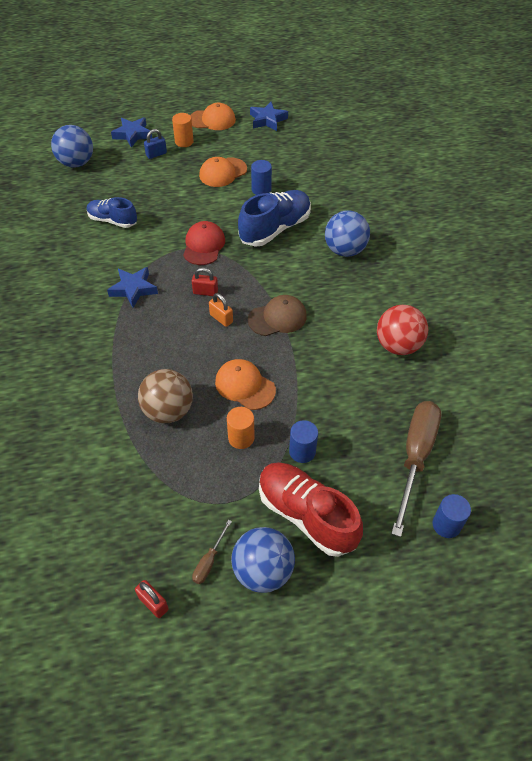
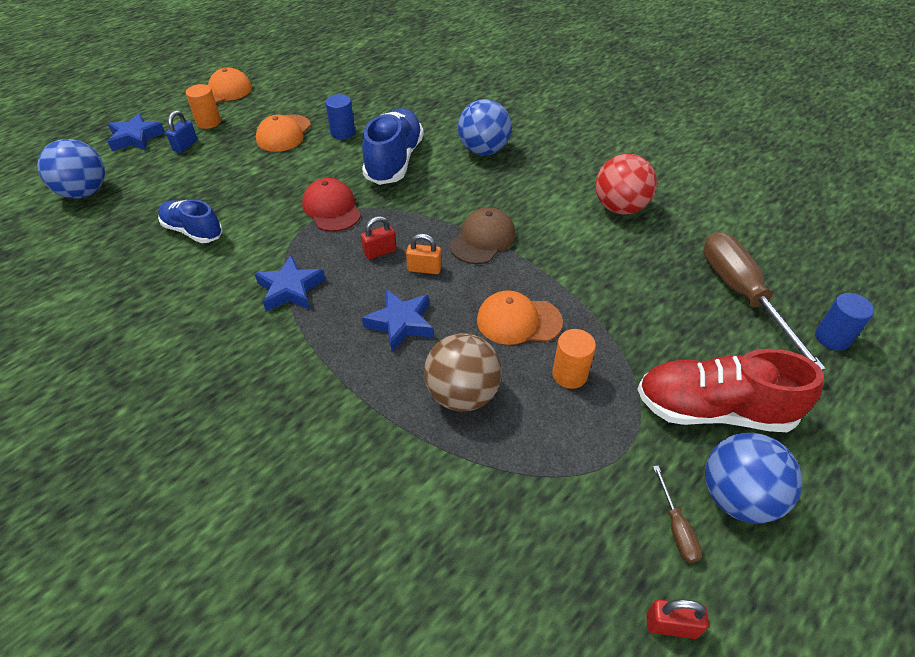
camera: 35 degrees left, 5 degrees down
blue shoe [87,197,137,228] -> blue shoe turned 45 degrees clockwise [158,200,223,243]
blue star [250,102,288,131] -> blue star moved to [362,289,433,352]
blue cylinder [289,420,318,463] -> none

